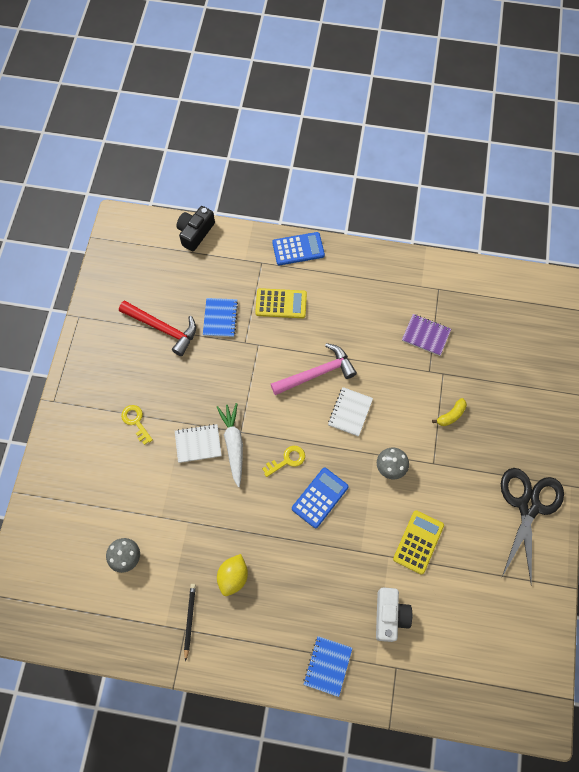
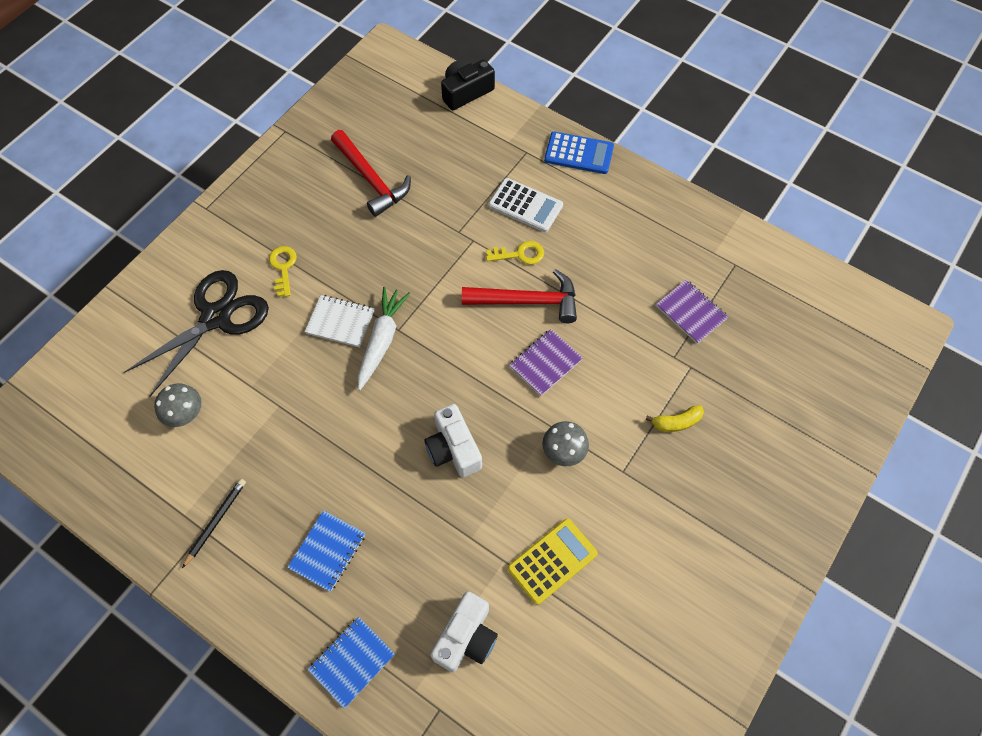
camera: 25 degrees right, 5 degrees down
blue notebook [203,298,238,337] -> blue notebook moved to [287,510,365,592]
yellow lemon [217,554,248,596] -> none
yellow calculator [255,288,307,318] -> white calculator [488,178,563,232]
yellow key [262,446,305,477] -> yellow key moved to [486,241,544,265]
pink hammer [271,343,357,395] -> red hammer [462,269,577,323]
blue calculator [292,468,349,528] -> white camera [424,404,482,477]
white notebook [328,387,373,437] -> purple notebook [509,329,583,396]
black scissors [501,468,564,586] -> black scissors moved to [124,270,269,396]

